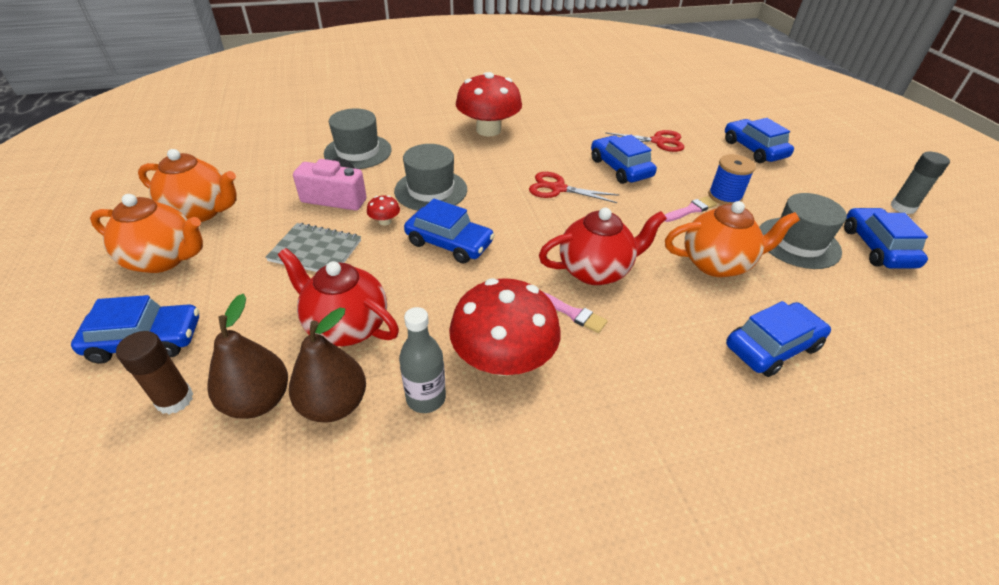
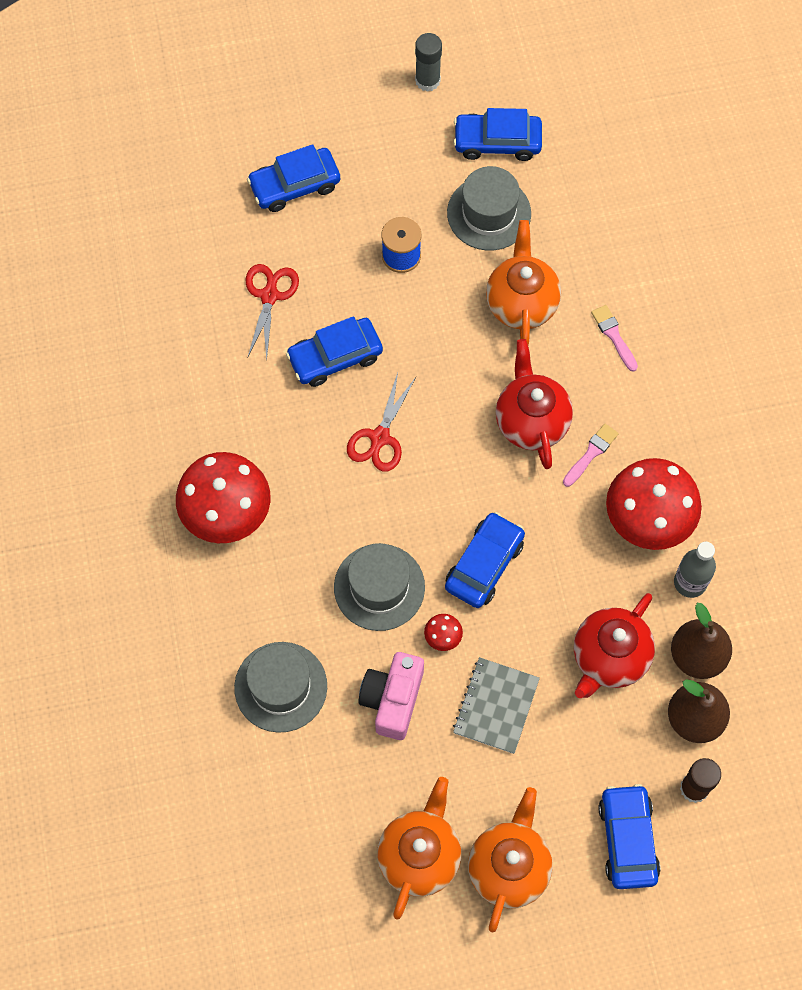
camera: 85 degrees left, 25 degrees up
pink brush [665,196,717,222] -> pink brush moved to [591,305,638,372]
blue car [726,301,831,377] -> none

